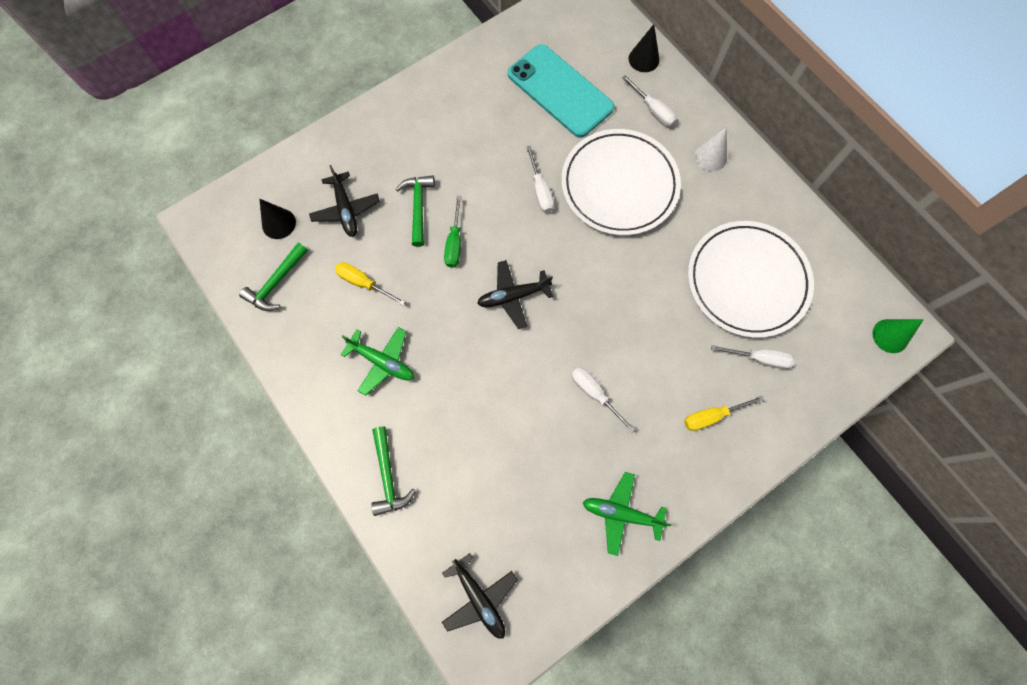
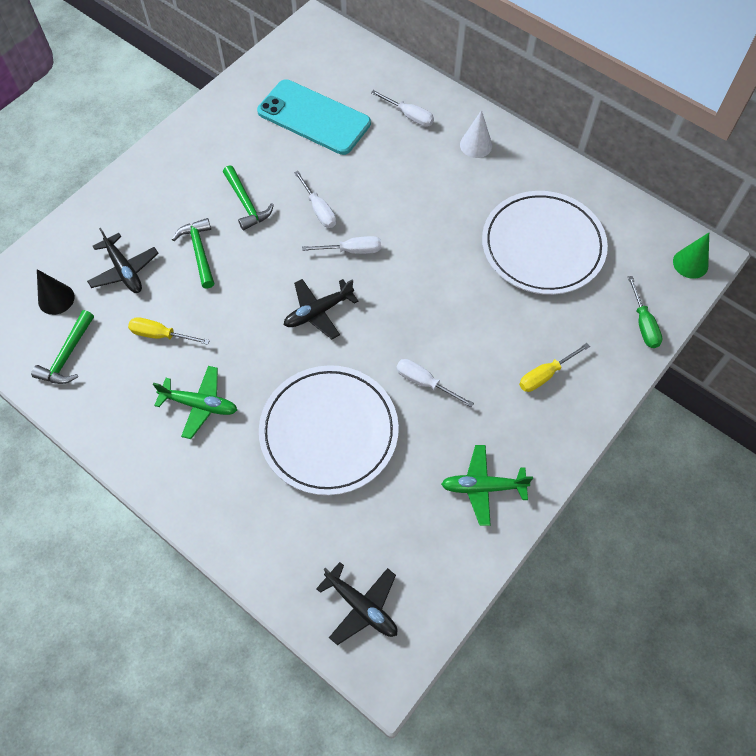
camera: 15 degrees left, 10 degrees down
green hammer [371,426,416,516] -> green hammer moved to [223,166,274,230]
green screwdriver [444,196,462,268] -> green screwdriver moved to [628,276,662,348]
white plate [561,129,681,236] -> white plate moved to [259,365,399,495]
black cone [629,24,660,72] -> none
white screwdriver [711,345,795,369] -> white screwdriver moved to [302,236,381,254]

